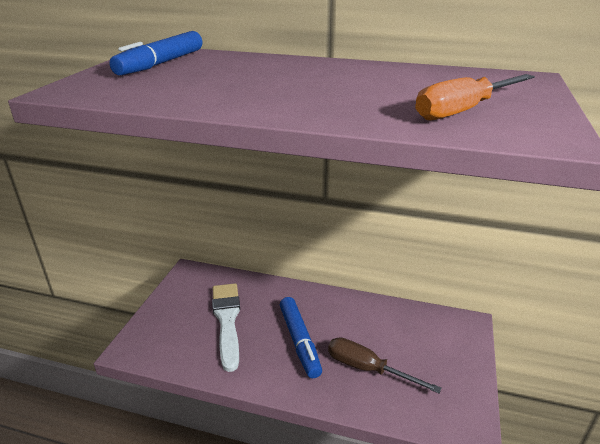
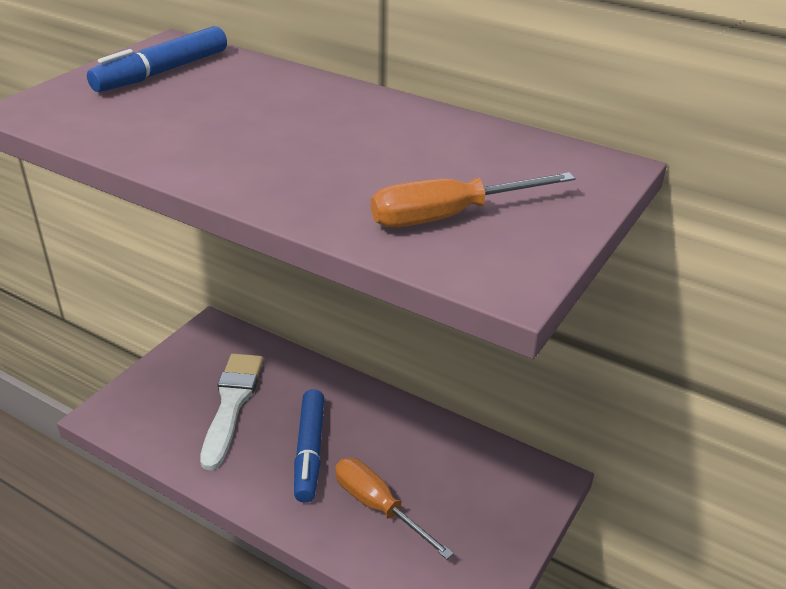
camera: 15 degrees right, 5 degrees up
brown screwdriver [328,337,442,394] -> orange screwdriver [335,458,454,559]

